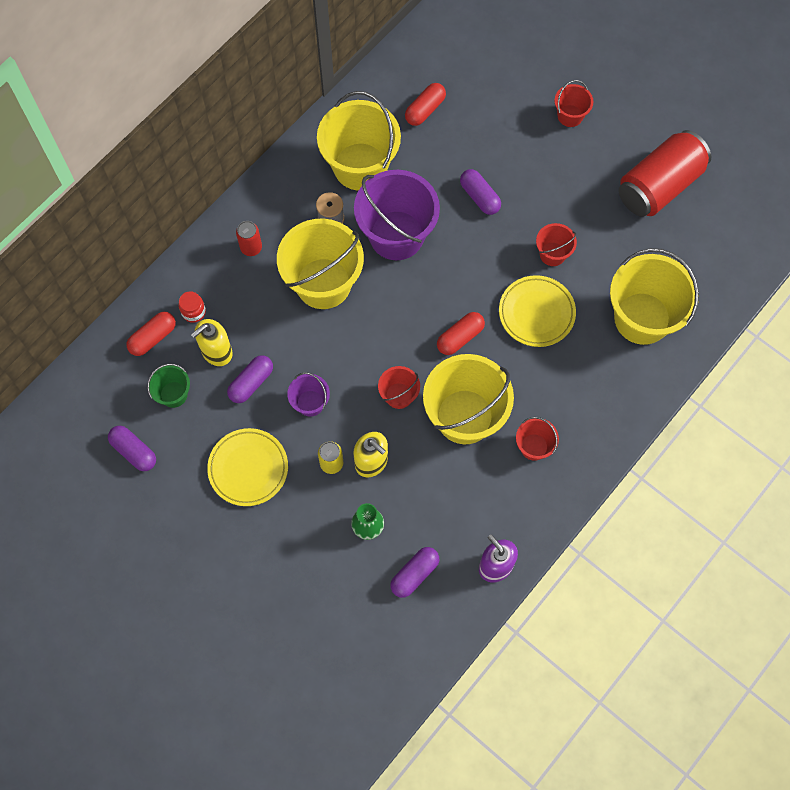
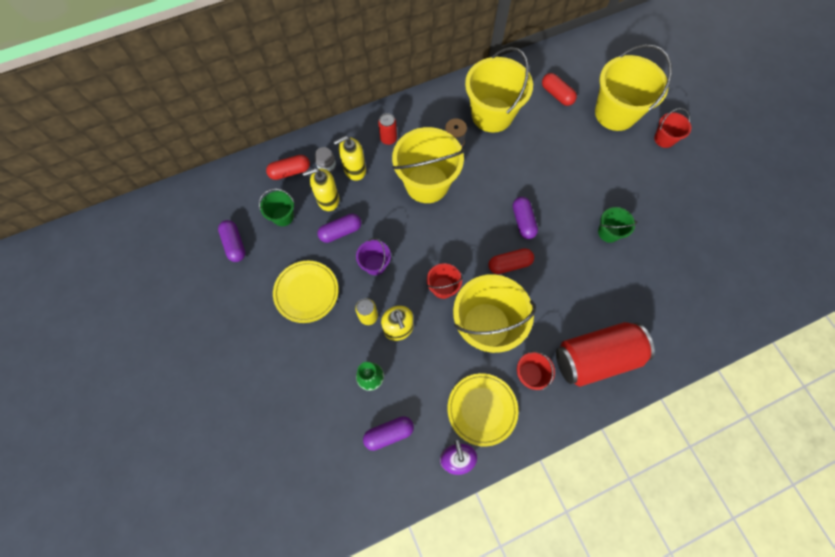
camera: 25 degrees right, 0 degrees up
red jar [179,291,206,323] -> grey jar [315,147,336,173]
purple bucket [354,170,440,260] -> none
red capsule [405,83,446,126] -> red capsule turned 75 degrees clockwise [542,73,577,106]
purple capsule [460,169,501,215] -> purple capsule moved to [513,197,538,239]
yellow plate [499,275,576,347] -> yellow plate moved to [447,373,518,447]
red bucket [536,223,577,266] -> green bucket [598,207,637,243]
yellow bucket [610,248,699,345] -> yellow bucket moved to [595,44,672,131]
red can [619,130,711,217] -> red can moved to [556,322,655,387]
none -> yellow soap dispenser [334,136,366,181]

